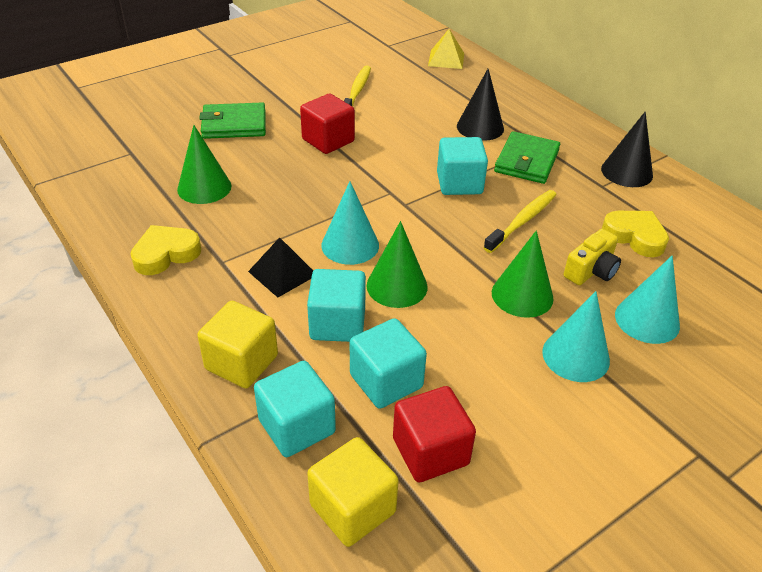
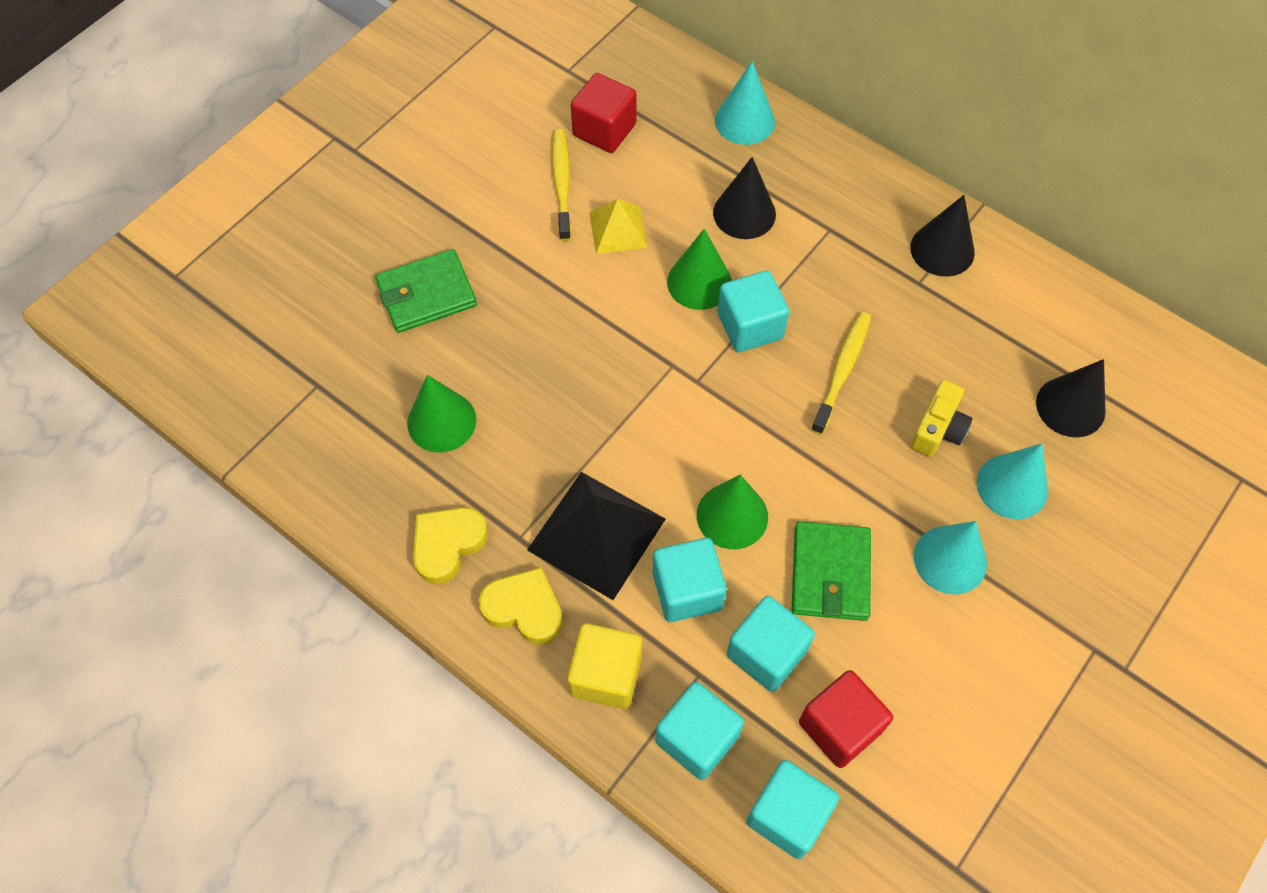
camera: 15 degrees left, 20 degrees up
black pyramid [248,237,313,297] -> black pyramid [527,472,666,600], size x1.70
red cube [300,94,355,154] -> red cube moved to [571,73,637,153]
yellow cube [307,437,399,547] -> turquoise cube [746,760,839,859]
turquoise cone [321,181,379,265] -> turquoise cone moved to [715,61,775,145]
yellow pyramid [428,29,464,69] -> yellow pyramid moved to [589,199,648,254]
green cone [492,231,554,318] -> green cone moved to [667,229,732,310]
green wallet [494,131,560,184] -> green wallet moved to [791,521,871,621]
yellow heart [602,211,669,257] -> yellow heart moved to [479,567,563,645]
none -> black cone [1036,359,1106,437]

